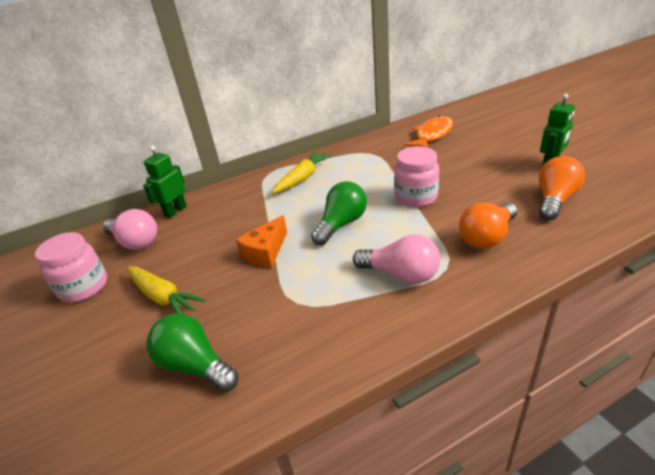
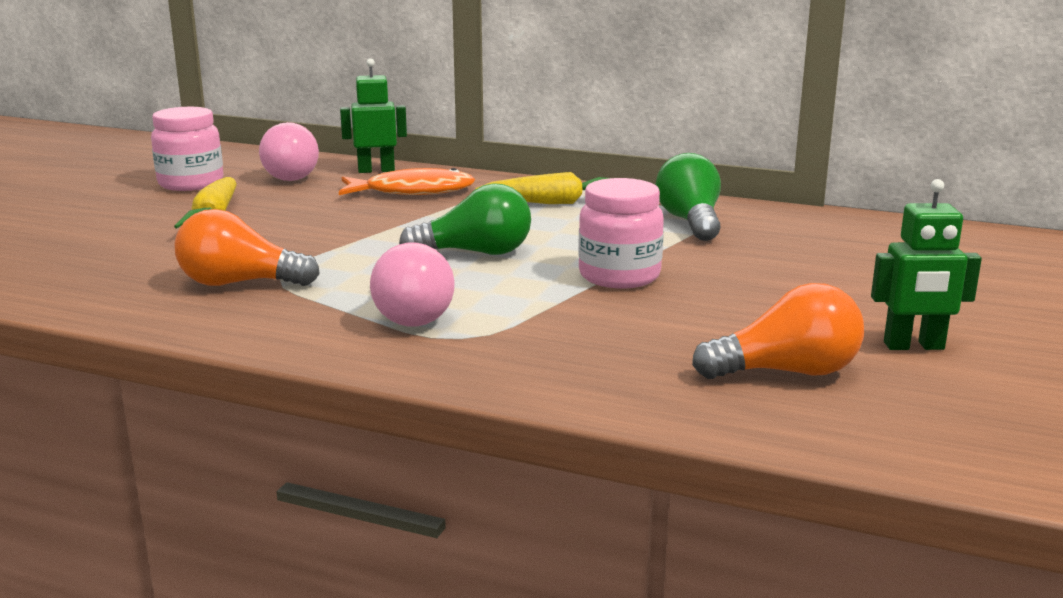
camera: 45 degrees right, 15 degrees down
green light bulb [146,313,238,392] -> green light bulb moved to [655,153,721,241]
orange cheese [236,215,287,268] -> none
orange fish [404,116,453,148] -> orange fish moved to [339,168,475,195]
orange light bulb [459,202,517,249] -> orange light bulb moved to [175,209,320,286]

